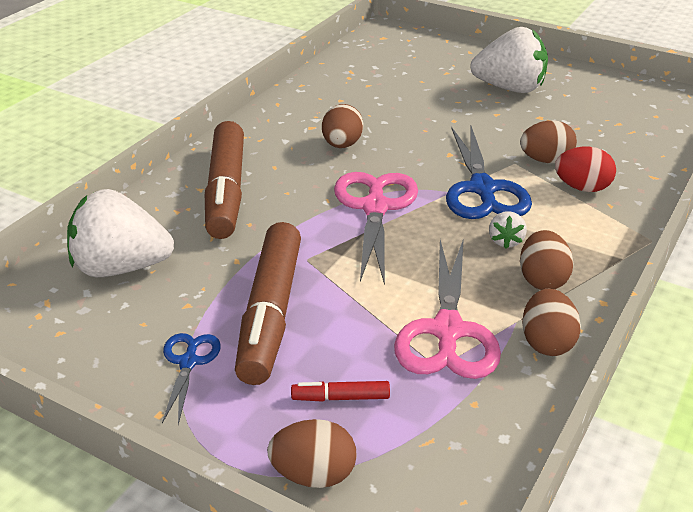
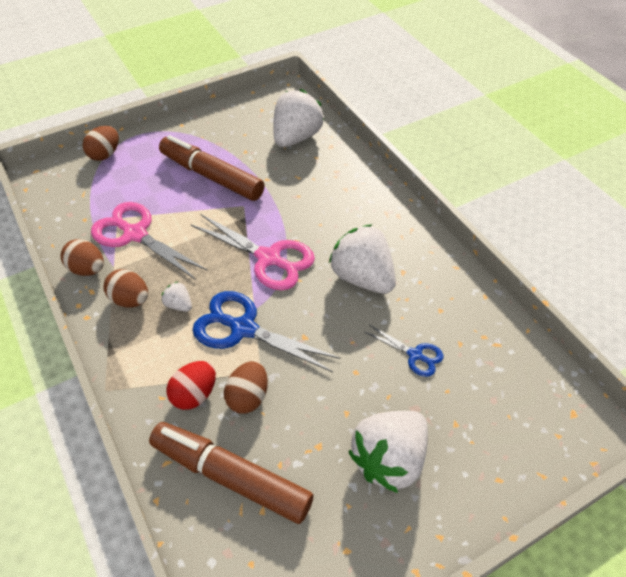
camera: 120 degrees right, 15 degrees up
blue scissors [162,333,221,425] -> blue scissors moved to [365,325,444,377]
brown marker [205,121,244,239] -> brown marker moved to [149,422,313,524]
red marker [291,381,390,402] -> none
brown egg [322,104,363,148] -> white strawberry [329,224,396,294]

